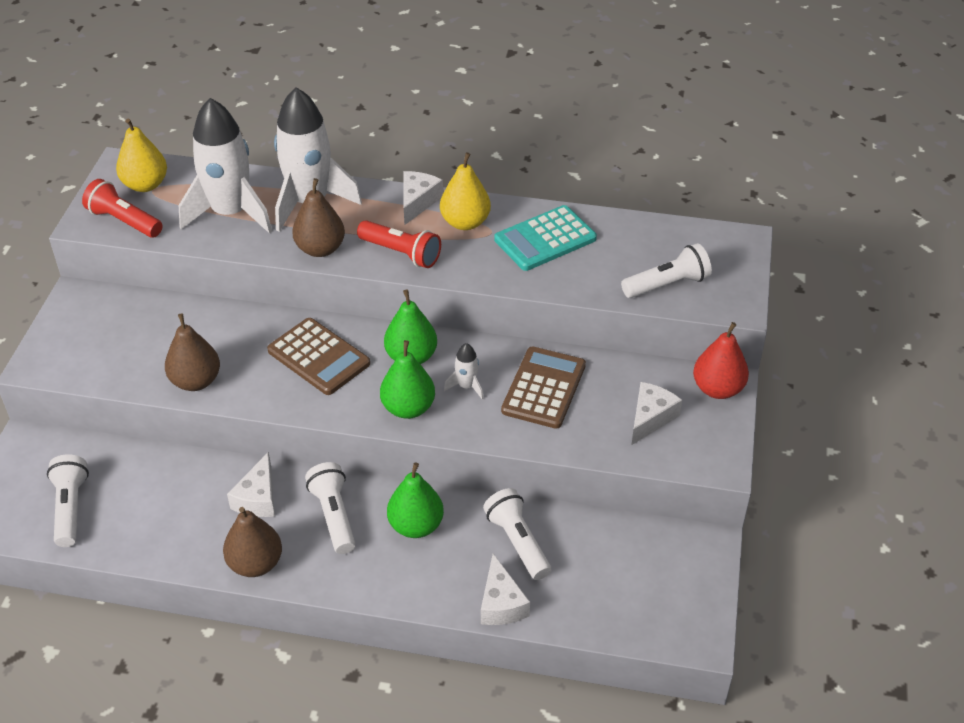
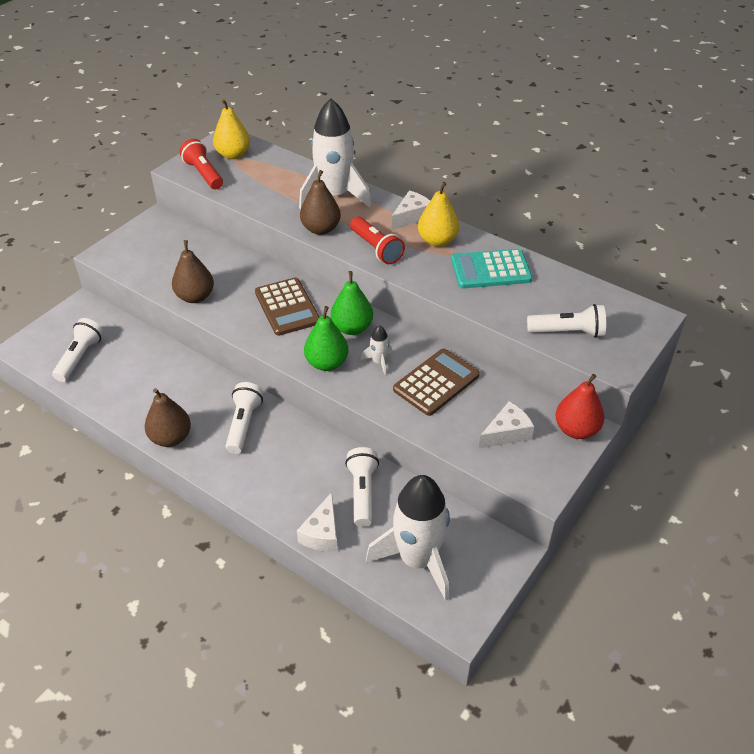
camera: 25 degrees right, 0 degrees up
white rocket [179,98,272,234] -> white rocket moved to [366,475,450,601]
white cheese [227,452,275,517] -> none
green pear [387,462,444,538] -> none

